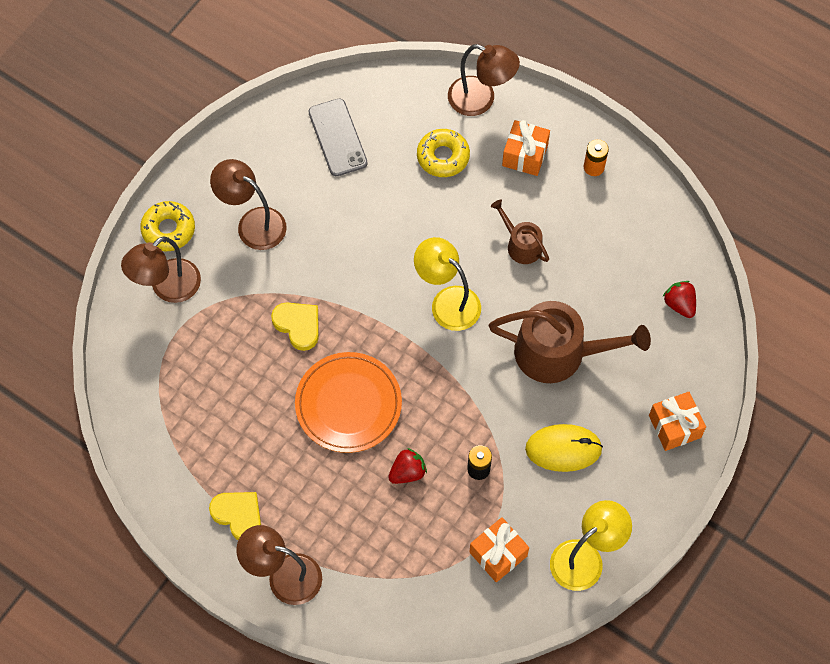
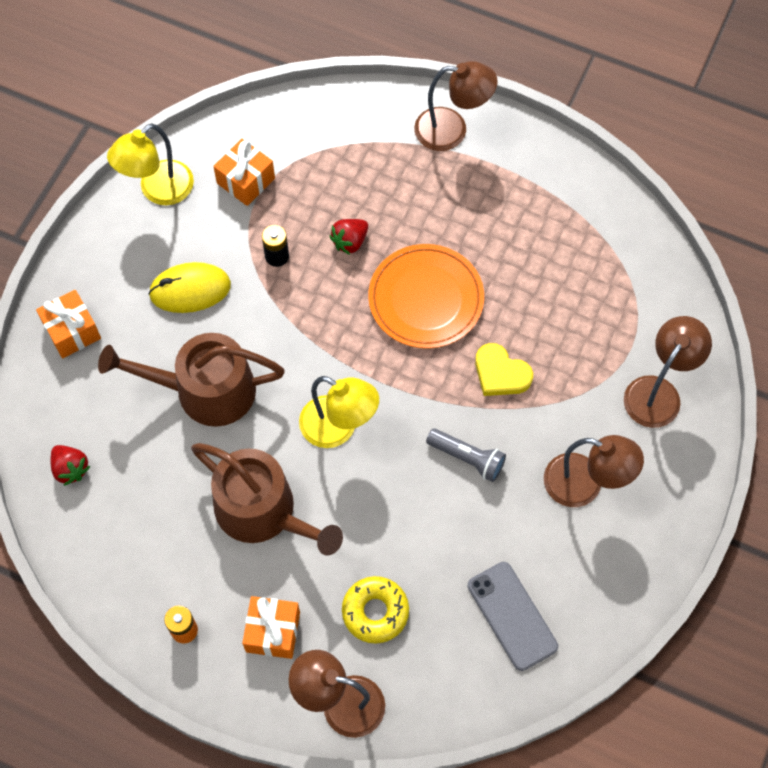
camera: 170 degrees right, 0 degrees up
yellow donut [140,201,195,251] -> none
yellow heart [209,492,261,540] -> none
brown watering can [491,200,549,264] -> brown watering can [191,443,343,555], size x1.92
none -> grey flashlight [426,428,506,482]

